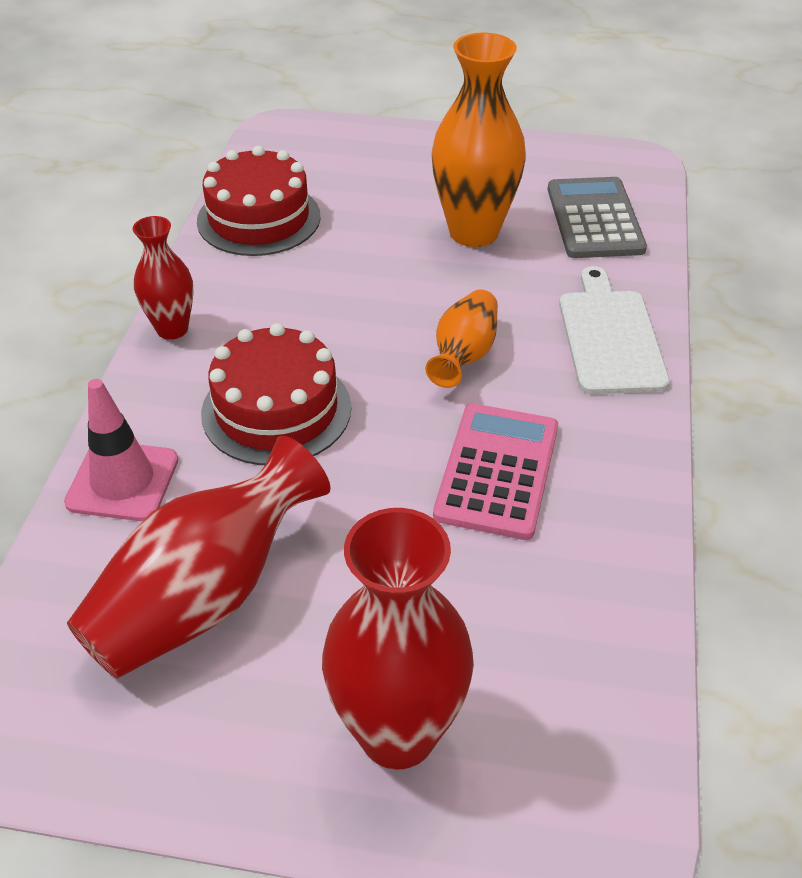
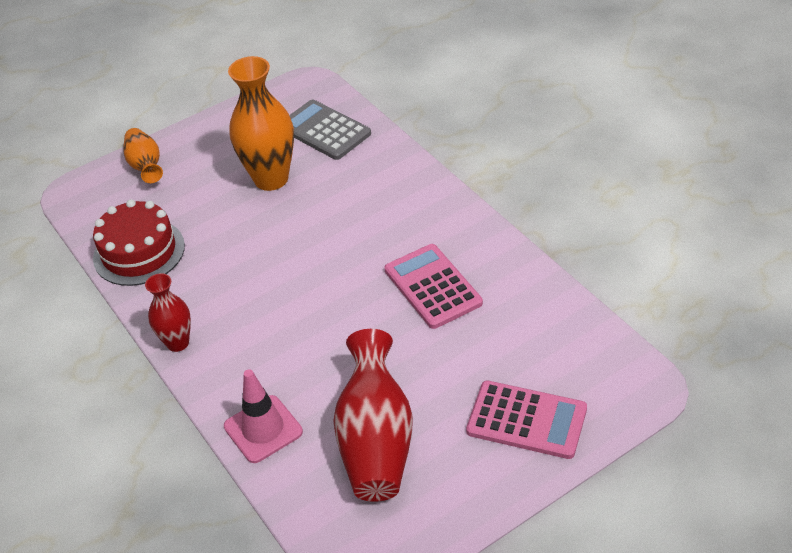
camera: 40 degrees left, 0 degrees up
red cake [201,323,351,465] -> none
red vase [322,508,474,769] -> pink calculator [466,380,587,459]
orange vase [425,289,498,388] -> orange vase moved to [123,128,163,183]
white cutting board [559,266,670,394] -> none

